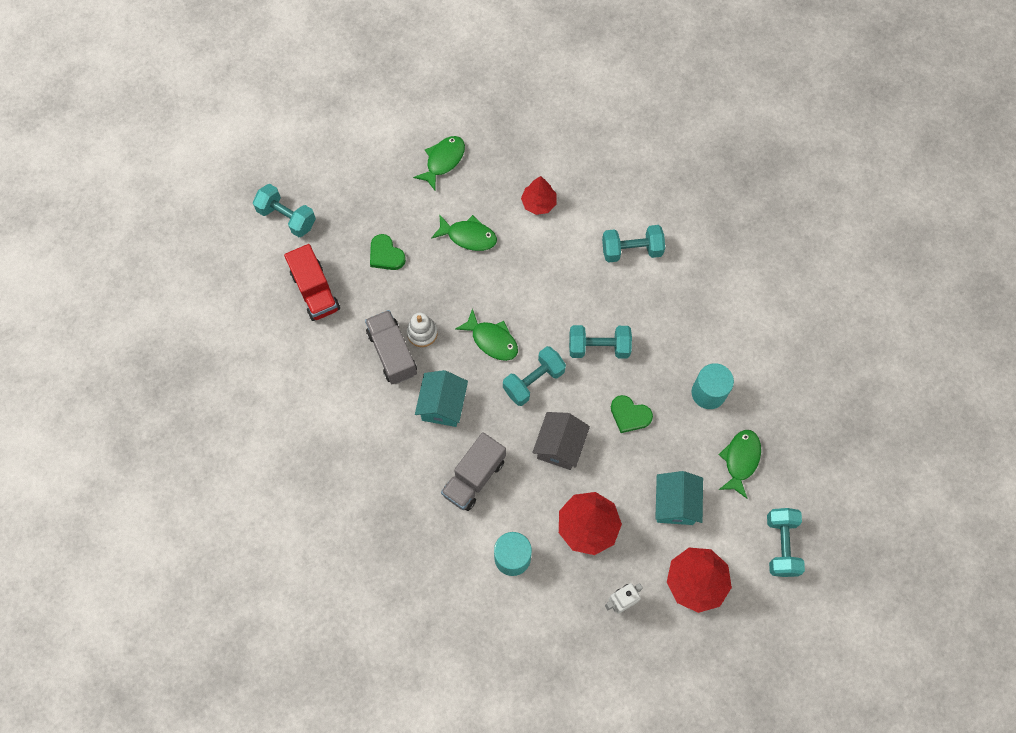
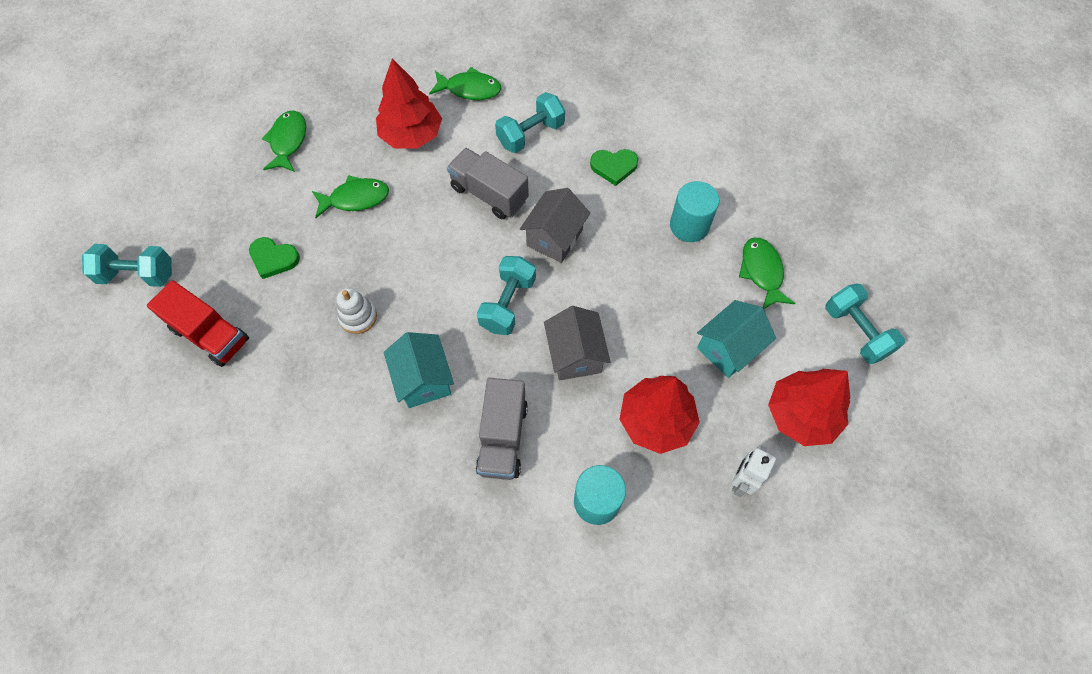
camera: 30 degrees left, 5 degrees down
grey truck [365,310,417,384] -> grey truck moved to [447,148,529,220]
green fish [455,308,518,361] -> green fish moved to [429,67,501,100]
red tree [521,176,556,215] -> red tree [376,59,442,149], size x1.60
turquoise dumbbell [569,325,632,358] -> grey house [520,188,590,263]
green heart [611,395,653,433] -> green heart moved to [590,149,638,186]
turquoise house [655,471,703,525] -> turquoise house turned 75 degrees clockwise [697,300,776,378]

